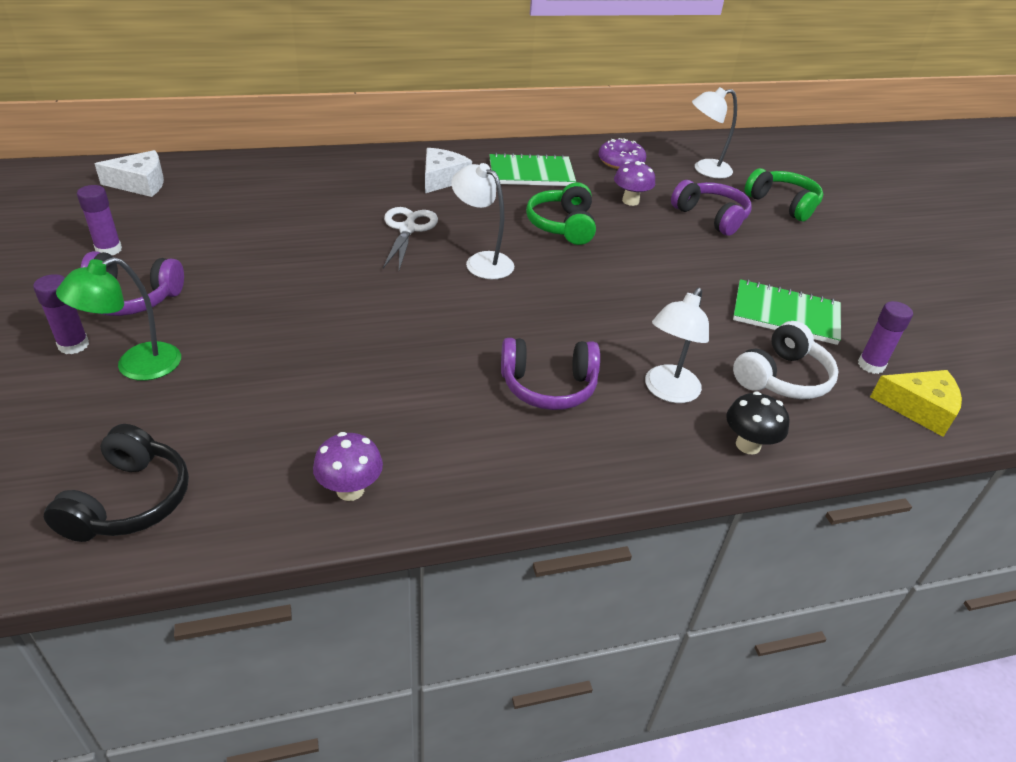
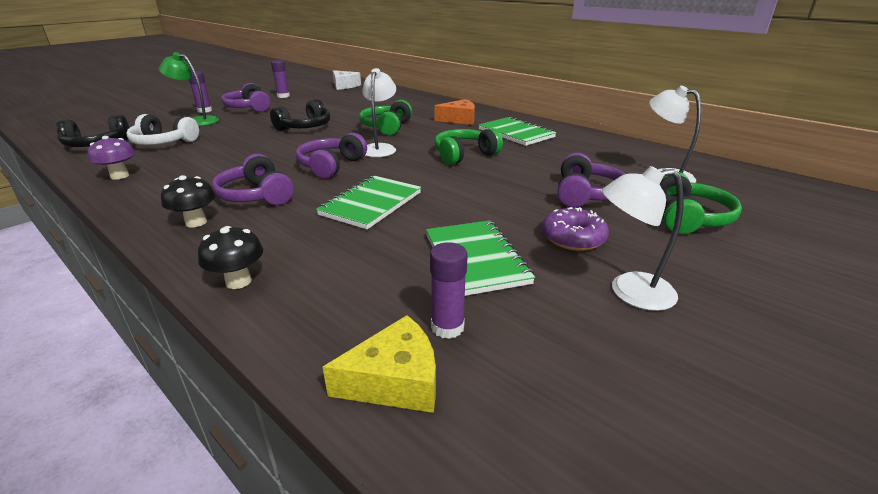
camera: 60 degrees right, 10 degrees down
white scissors [383,207,438,270] -> green headphones [359,100,412,135]
white cheese [425,148,472,193] -> orange cheese [434,99,475,125]
purple donut [599,138,646,169] -> purple donut moved to [542,207,609,251]
purple mushroom [614,161,655,206] -> none
white lamp [645,288,709,403] -> white lamp moved to [602,166,684,311]
white headphones [733,321,839,399] -> white headphones moved to [126,114,199,145]
yellow cheese [870,370,962,437] -> yellow cheese turned 90 degrees counterclockwise [323,315,436,413]
none -> black mushroom [161,175,216,228]
none -> black headphones [270,99,330,131]
none -> purple headphones [296,133,367,179]
none -> green notebook [316,176,421,229]

